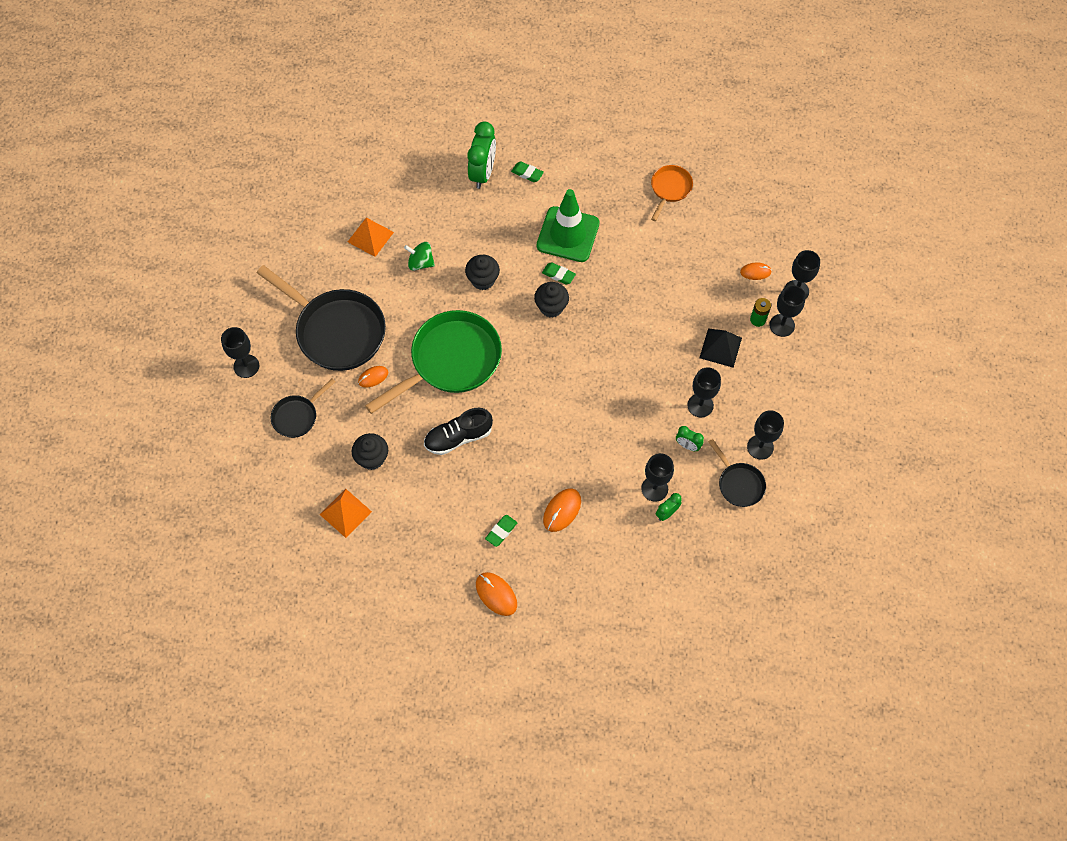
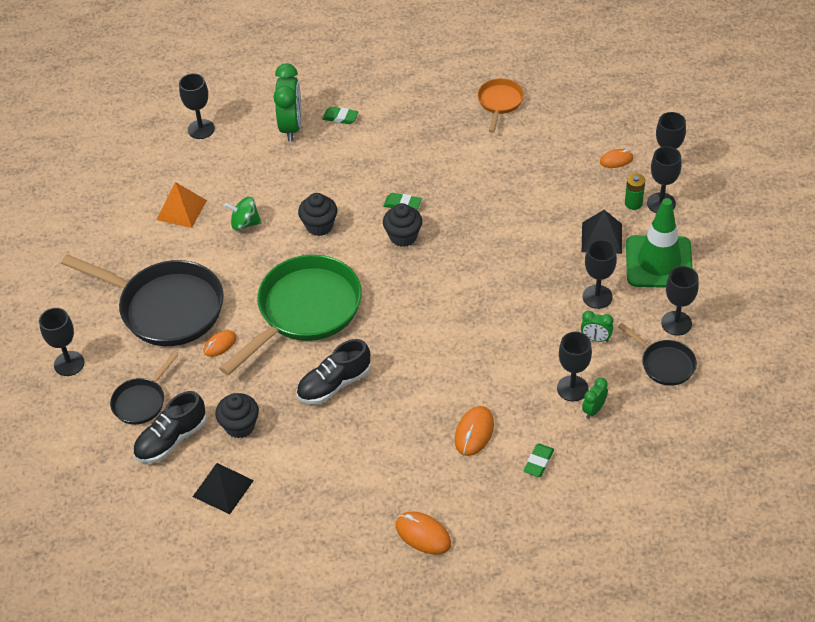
camera: 10 degrees left, 15 degrees down
orange pyramid [320,489,372,538] -> black pyramid [193,463,254,514]
green eraser [485,515,517,547] -> green eraser moved to [523,444,554,477]
green traffic cone [537,189,600,262] -> green traffic cone moved to [626,198,693,288]
none -> black shoe [133,391,207,463]
none -> black goblet [179,73,215,139]

